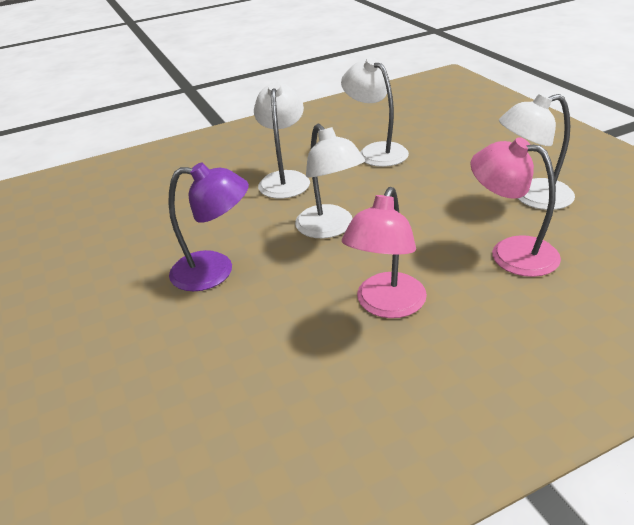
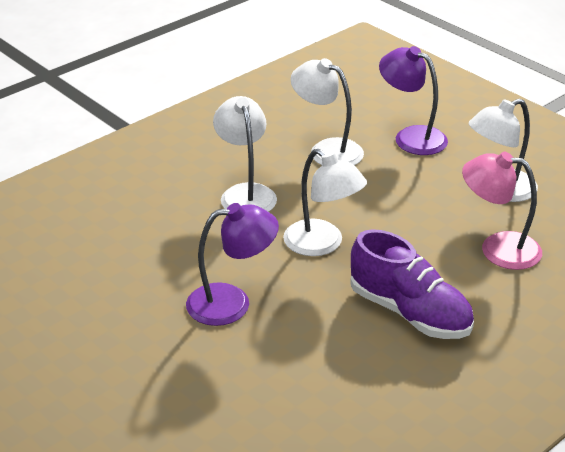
camera: 20 degrees left, 0 degrees up
pink lamp [342,187,427,318] -> purple shoe [350,229,474,339]
none -> purple lamp [379,46,448,155]

